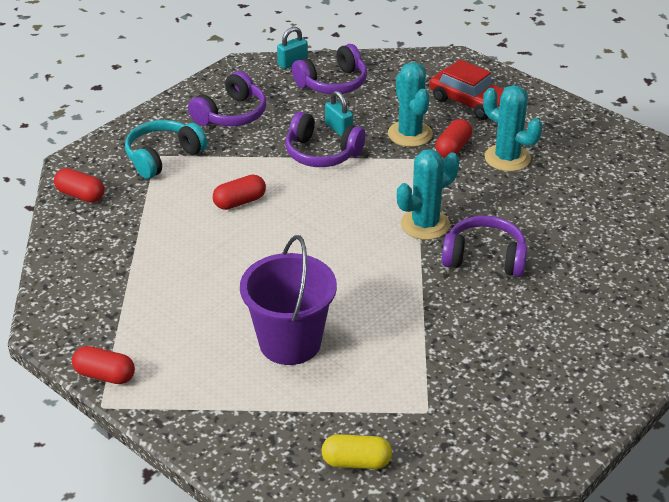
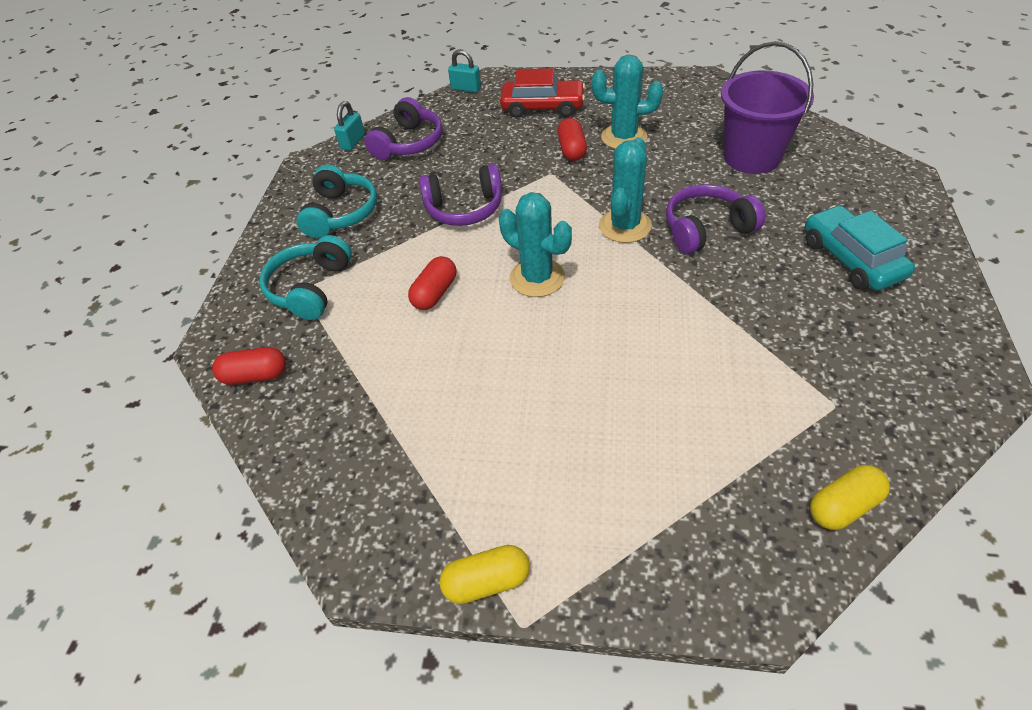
camera: 30 degrees left, 10 degrees up
red capsule [72,346,135,384] -> yellow capsule [440,545,530,604]
purple headphones [188,71,267,126] -> turquoise headphones [297,164,377,238]
purple bucket [240,235,337,365] -> purple bucket moved to [721,41,814,174]
turquoise padlock [325,91,353,137] -> turquoise padlock moved to [448,49,481,93]
turquoise cactus [388,62,433,147] -> turquoise cactus moved to [499,192,572,297]
none -> turquoise car [805,205,915,291]

